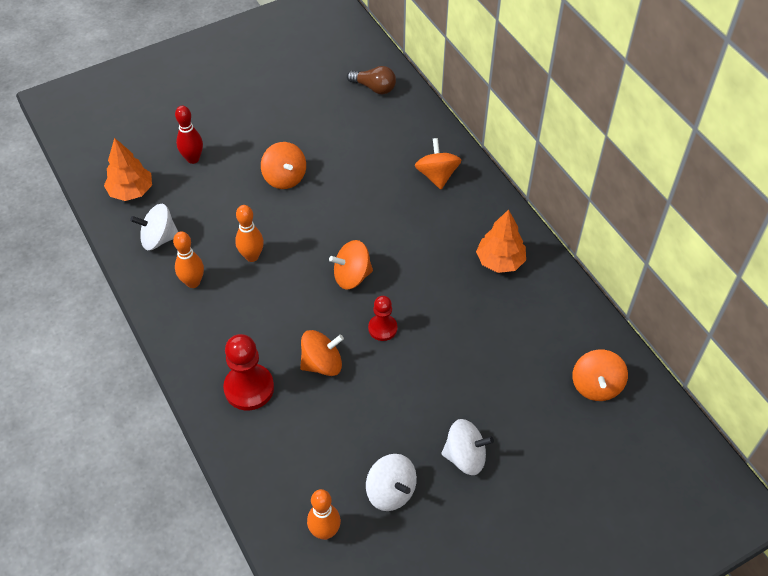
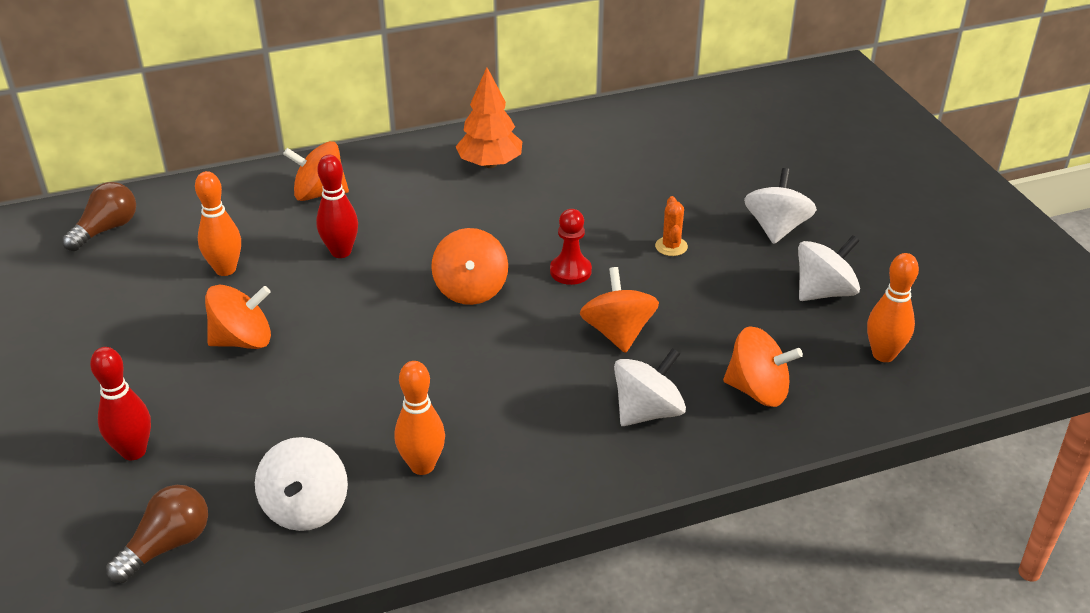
camera: 80 degrees left, 15 degrees down
orange tree [104,138,152,201] -> brown light bulb [106,485,208,583]
red pawn [223,334,274,411] -> white spinning top [614,348,686,426]
orange bowling pin [235,205,264,262] -> orange bowling pin moved to [195,171,241,276]
orange spinning top [572,350,628,401] -> orange spinning top moved to [723,326,803,407]
none -> red bowling pin [316,155,358,258]
none -> orange cactus [655,196,688,256]

